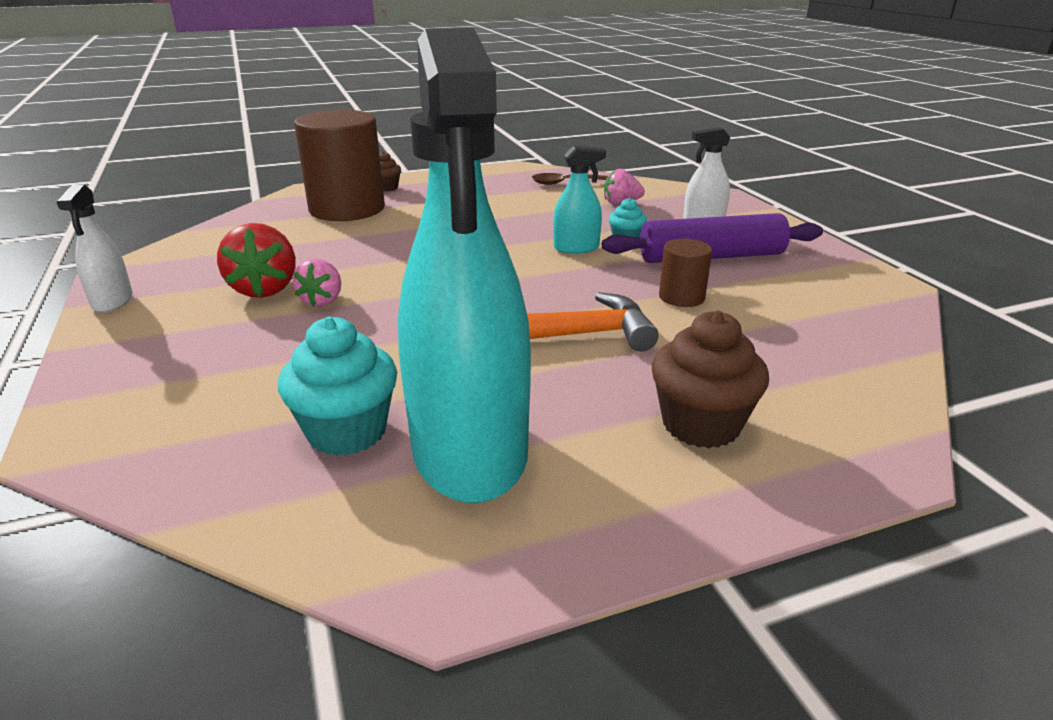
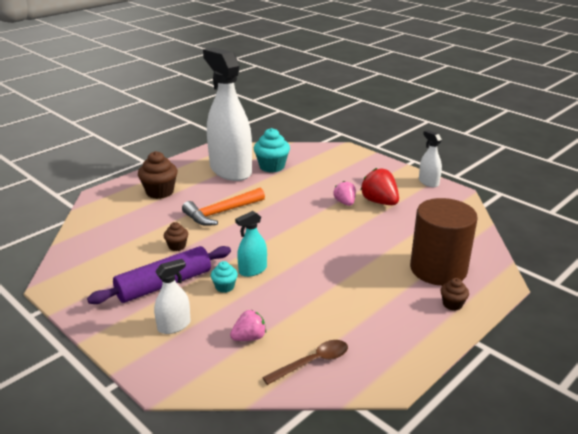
camera: 155 degrees right, 0 degrees up
turquoise spray bottle [398,28,531,503] -> white spray bottle [203,47,252,181]
brown cylinder [659,239,712,307] -> brown cupcake [164,222,188,251]

